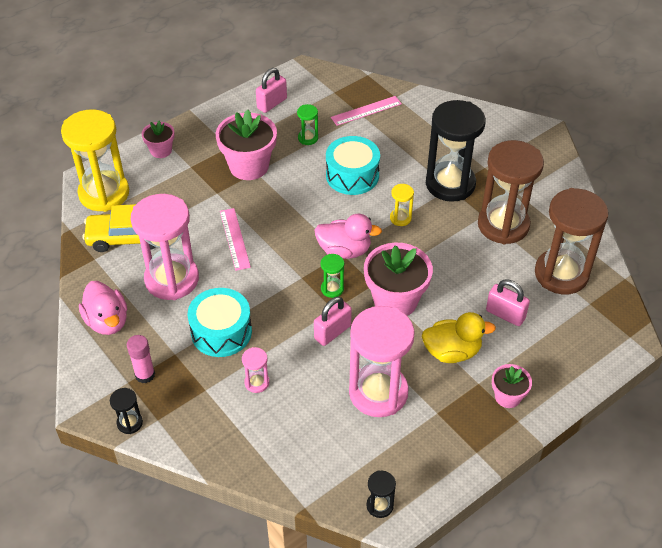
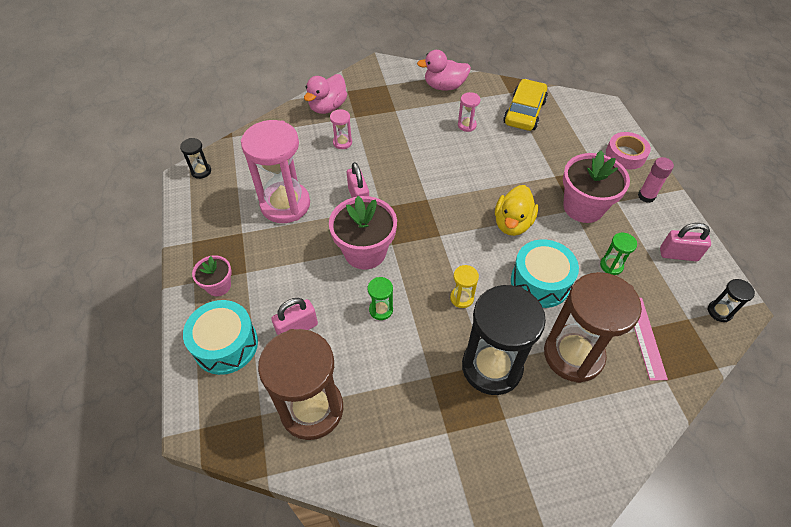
camera: 115 degrees right, 5 degrees up
yellow hourglass [61,109,129,212] -> none
black hourglass [110,388,143,434] -> black hourglass moved to [707,279,755,322]
pink glue stick [127,335,155,383] -> pink glue stick moved to [638,157,674,203]
pink hourglass [131,194,199,300] -> pink hourglass [458,92,480,132], size x0.42
pink flower pot [142,121,175,158] -> pink tape [606,132,651,170]
turquoise drum [188,288,252,357] -> turquoise drum moved to [183,300,258,375]
pink ruler [220,208,251,271] -> none
pink padlock [256,68,287,113] -> pink padlock turned 60 degrees counterclockwise [660,223,711,261]
pink duck [314,214,382,259] -> pink duck moved to [304,74,347,114]
green hourglass [321,254,344,298] -> green hourglass moved to [367,277,393,320]
yellow duck [422,312,496,363] -> yellow duck moved to [495,185,538,236]
brown hourglass [478,140,544,244] -> brown hourglass moved to [544,272,642,383]

